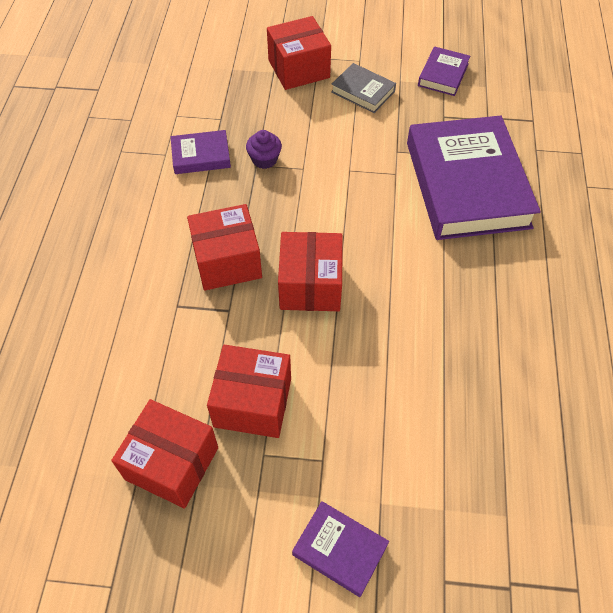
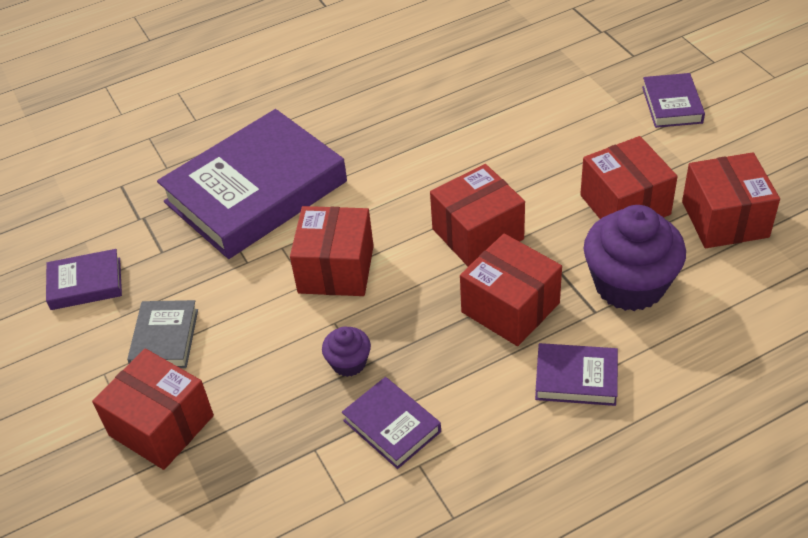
camera: 120 degrees left, 10 degrees down
none -> red box [290,206,374,296]
none -> purple book [535,343,618,406]
none -> purple cupcake [584,205,686,311]

